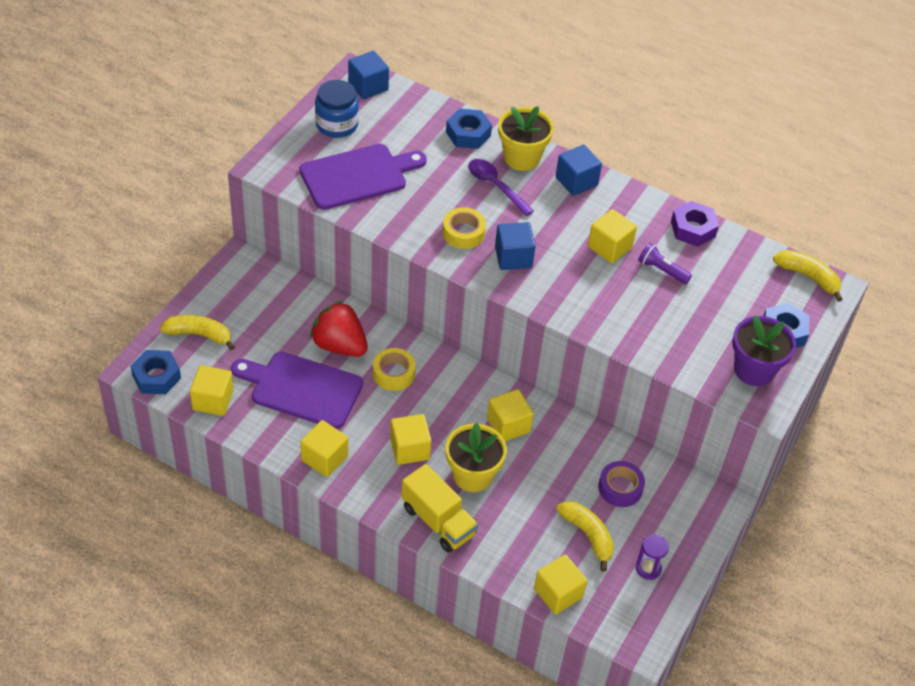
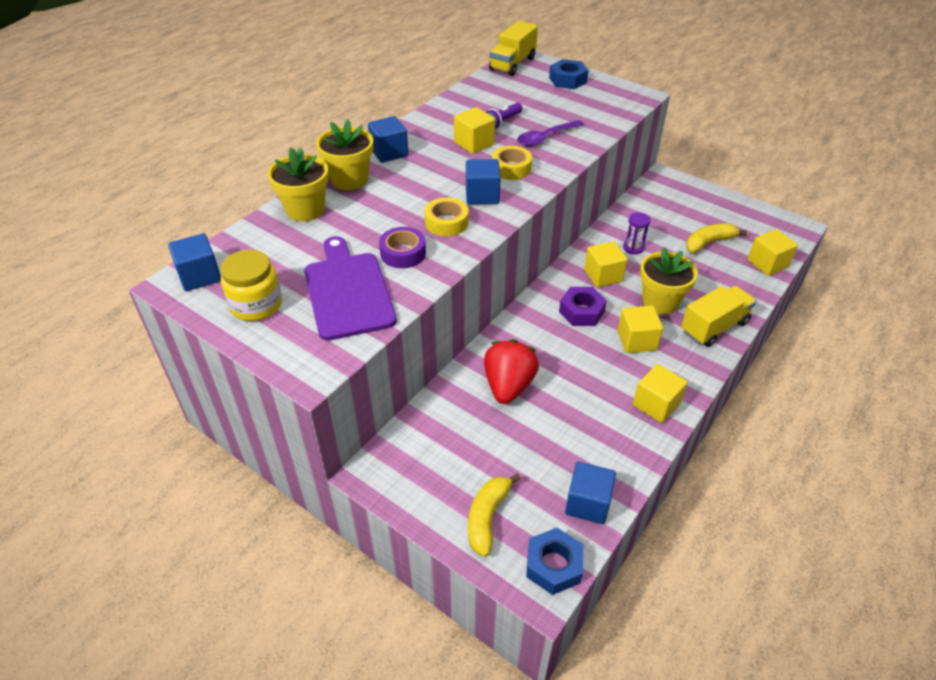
camera: 80 degrees left, 5 degrees down
yellow cube [190,365,234,416] -> blue cube [565,462,616,524]
purple cutting board [231,352,363,429] -> none
red strawberry [310,301,368,357] -> red strawberry turned 150 degrees clockwise [484,339,539,404]
blue jar [315,80,359,138] -> yellow jar [220,250,282,321]
yellow tape [373,348,416,391] -> yellow tape moved to [492,146,532,180]
blue nut [446,108,492,149] -> yellow flower pot [267,148,329,221]
purple spoon [468,159,534,216] -> purple spoon moved to [517,120,584,146]
purple tape [598,461,645,507] -> purple tape moved to [379,227,426,268]
purple hourglass [636,534,669,580] -> purple hourglass moved to [623,212,651,254]
purple nut [671,201,719,247] -> purple nut moved to [559,287,607,326]
purple flower pot [733,315,796,386] -> none
yellow banana [773,250,842,302] -> yellow truck [489,21,538,76]

